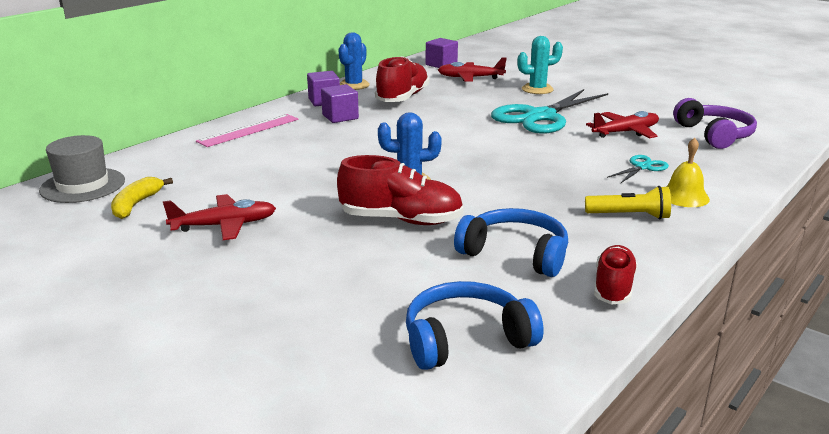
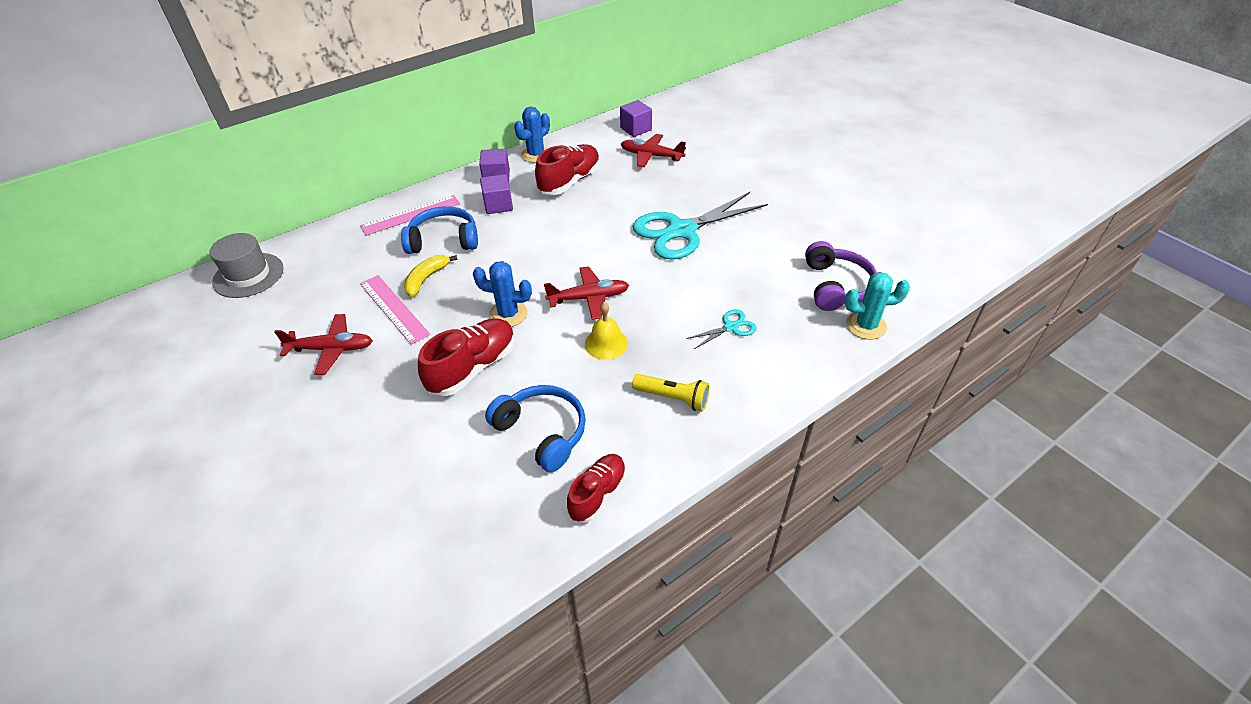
camera: 15 degrees right, 20 degrees up
yellow banana [111,177,173,219] -> yellow banana moved to [404,255,458,297]
red shoe [337,155,464,225] -> red shoe turned 75 degrees counterclockwise [418,318,515,396]
blue headphones [406,281,544,370] -> blue headphones moved to [401,206,478,254]
turquoise cactus [517,36,563,94] -> turquoise cactus moved to [845,272,910,340]
red plane [586,111,659,138] -> red plane moved to [544,266,629,320]
yellow bell [666,138,710,207] -> yellow bell moved to [585,302,628,360]
none -> pink ruler [360,275,430,345]

